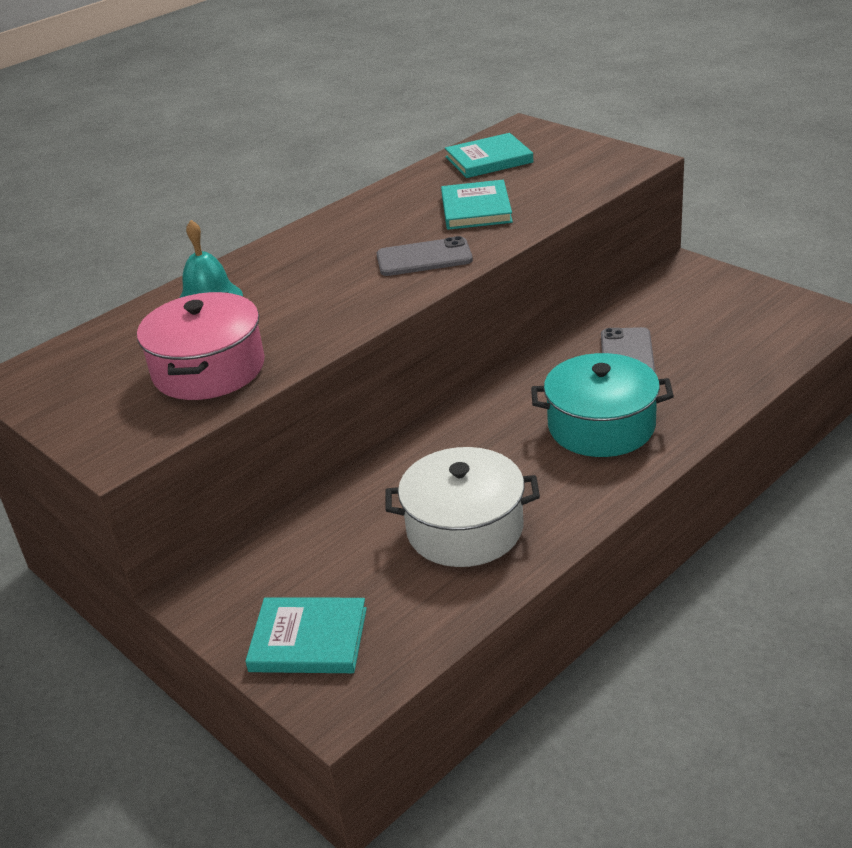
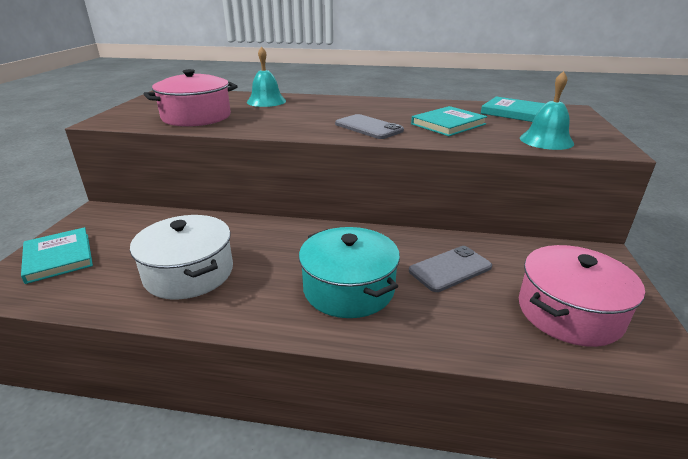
camera: 50 degrees right, 5 degrees down
none -> pink pot [519,245,645,347]
none -> turquoise bell [520,71,574,150]

